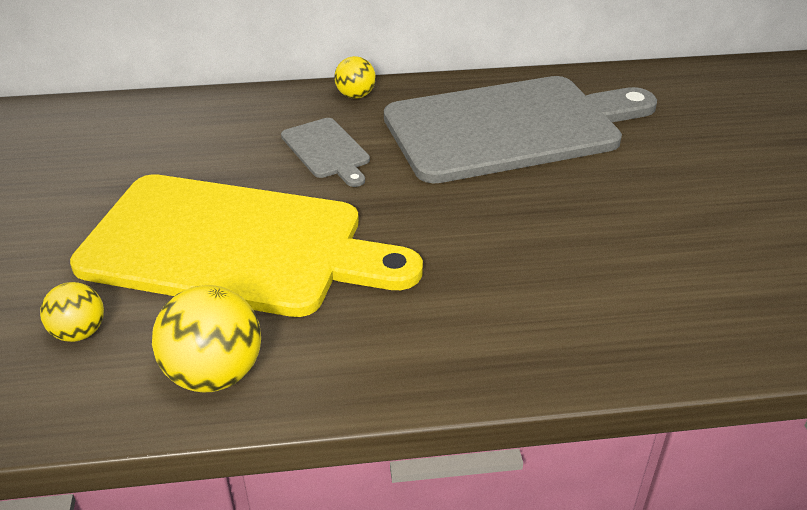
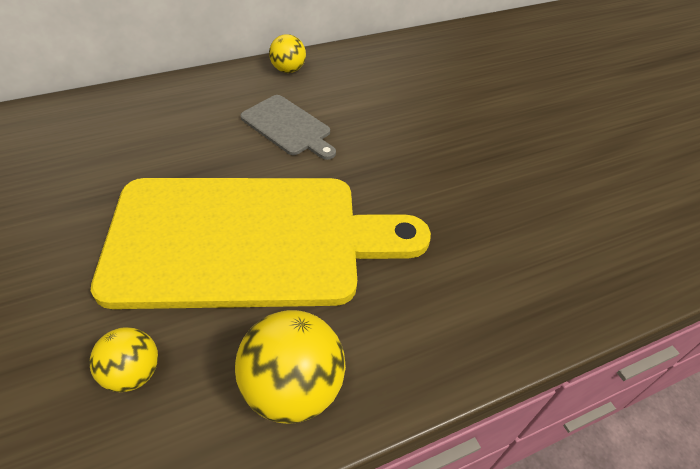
camera: 20 degrees left, 10 degrees up
grey cutting board [384,76,657,184] -> none

